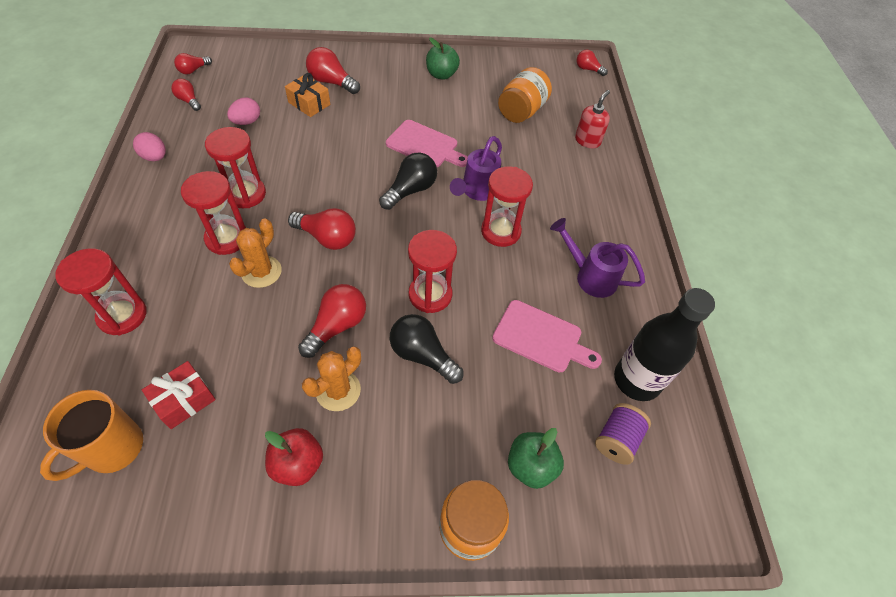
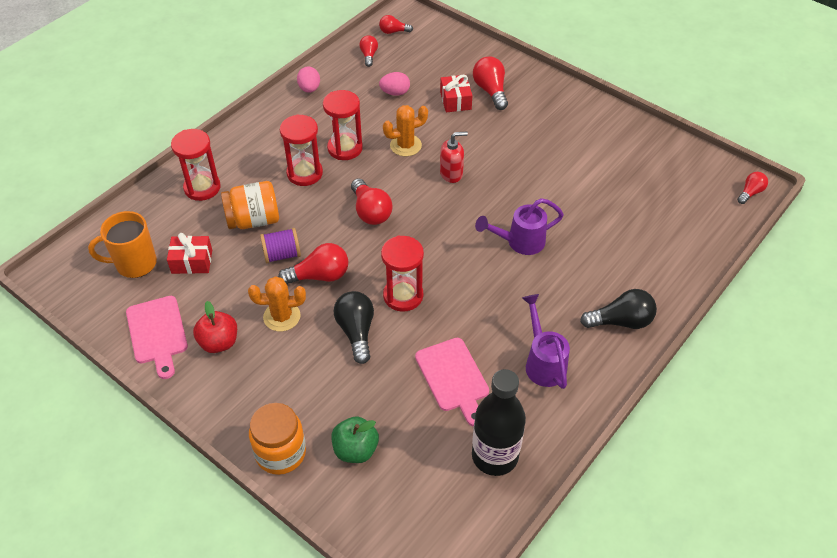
camera: 45 degrees right, 5 degrees down
orange cactus [229,219,282,288] -> orange cactus moved to [383,105,428,156]
orange gift [285,73,330,117] -> red gift [440,75,472,112]
black light bulb [379,152,437,210] -> black light bulb moved to [580,289,657,329]
pink cutting board [386,120,468,167] -> pink cutting board moved to [126,296,188,379]
green apple [426,38,460,80] -> none
red hourglass [481,166,533,247] -> none
orange jar [498,67,552,123] -> orange jar moved to [221,181,279,229]
red soap dispenser [575,90,610,148] -> red soap dispenser moved to [440,132,468,183]
red light bulb [577,50,608,76] -> red light bulb turned 60 degrees clockwise [737,172,768,204]
purple spool [595,403,651,465] -> purple spool moved to [260,228,301,263]

